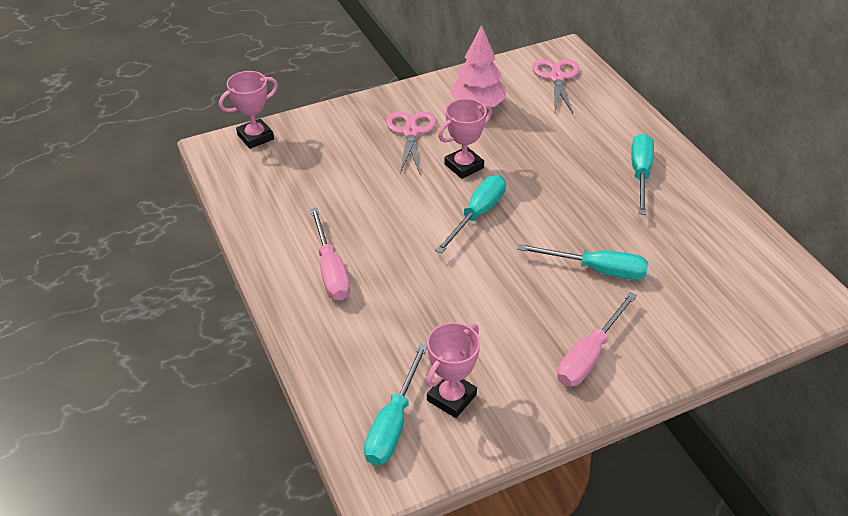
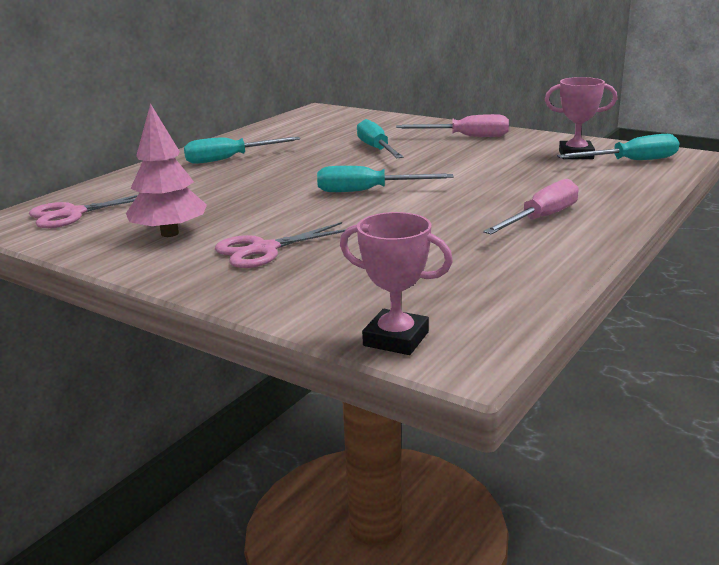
camera: 120 degrees left, 20 degrees down
pink trophy [438,98,492,179] -> none

